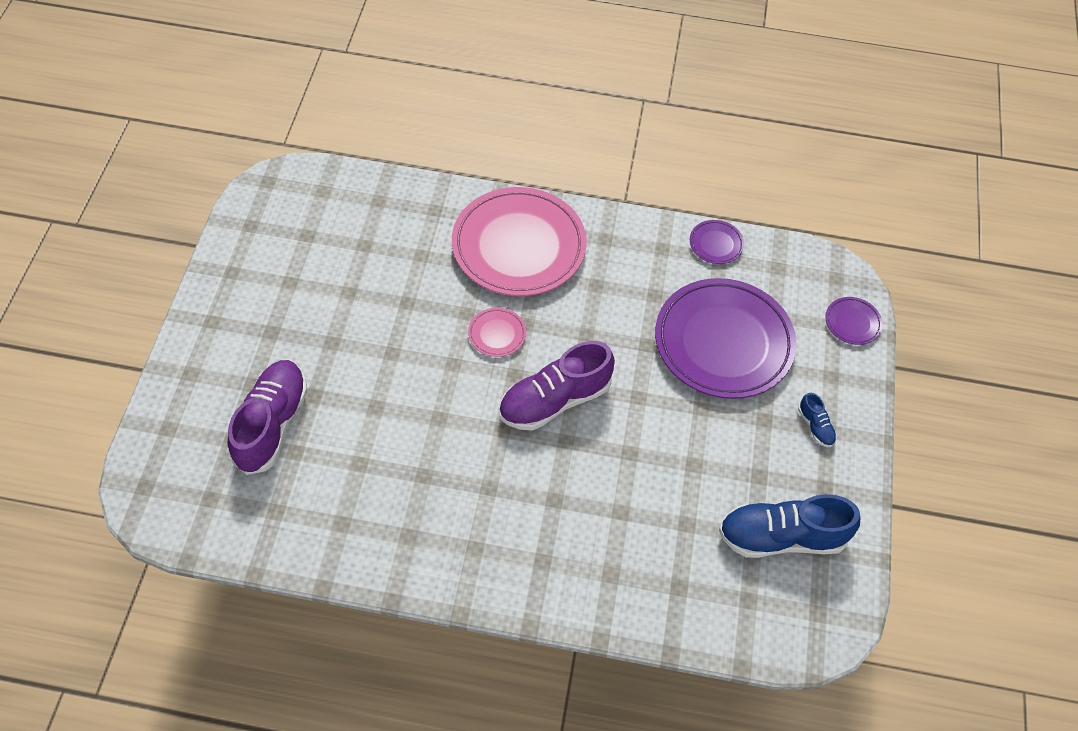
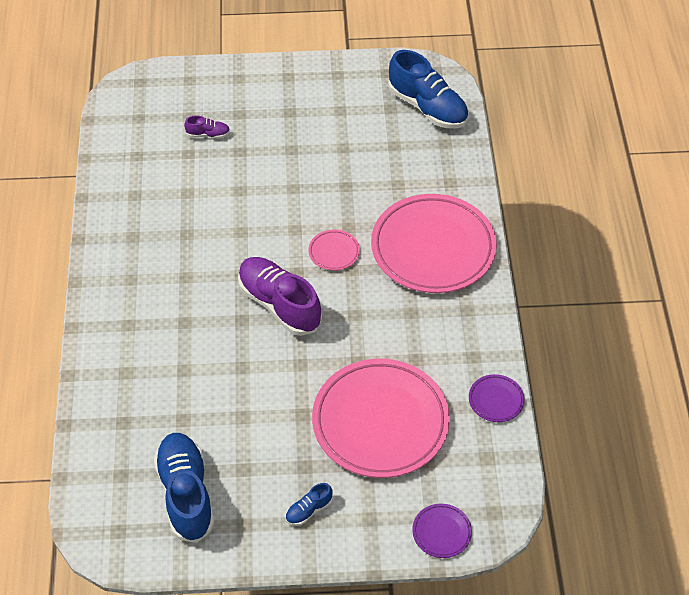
camera: 80 degrees right, 5 degrees down
purple shoe [228,360,308,475] -> purple shoe [184,116,230,138], size x0.45
purple plate [655,278,797,399] -> pink plate [312,359,450,478]
none -> blue shoe [388,50,468,129]

